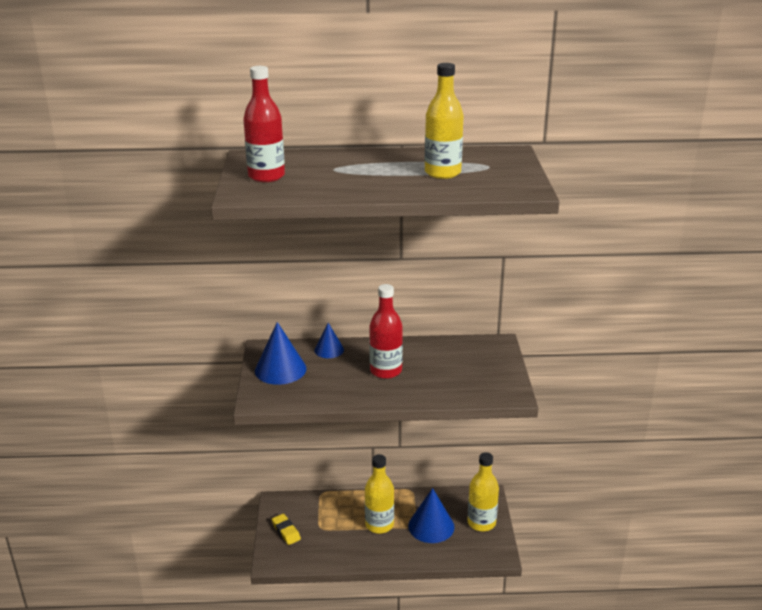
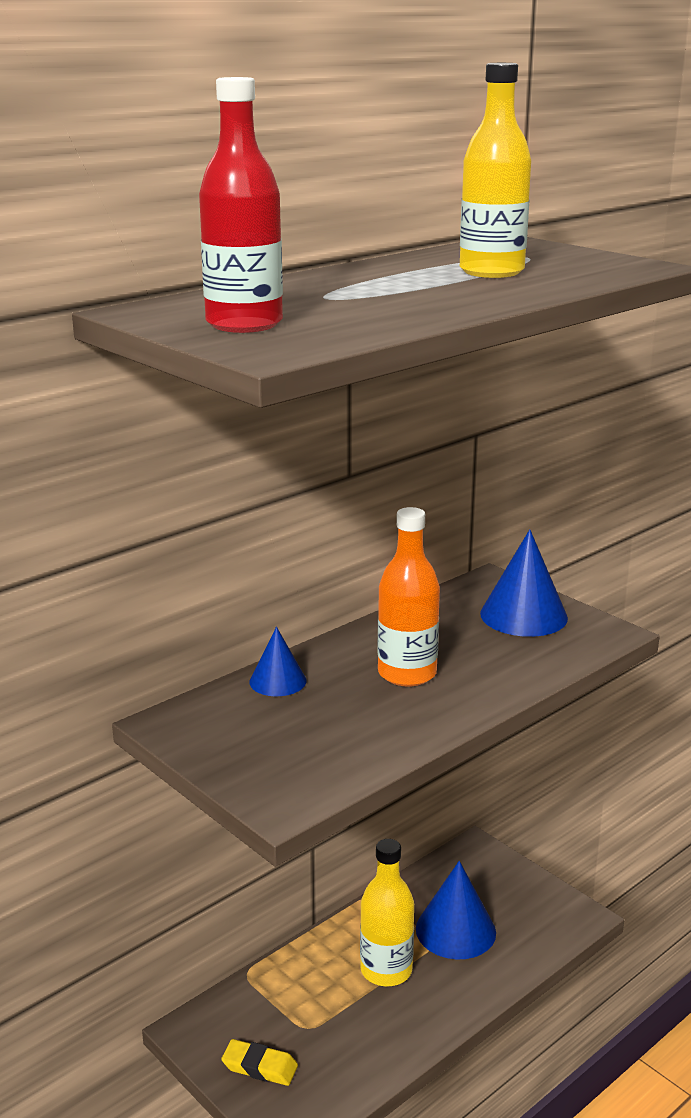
camera: 40 degrees left, 5 degrees down
blue cone [255,322,306,385] -> blue cone moved to [480,529,568,637]
red bottle [369,284,403,379] -> orange bottle [377,507,440,687]
yellow bottle [468,452,499,531] -> none

